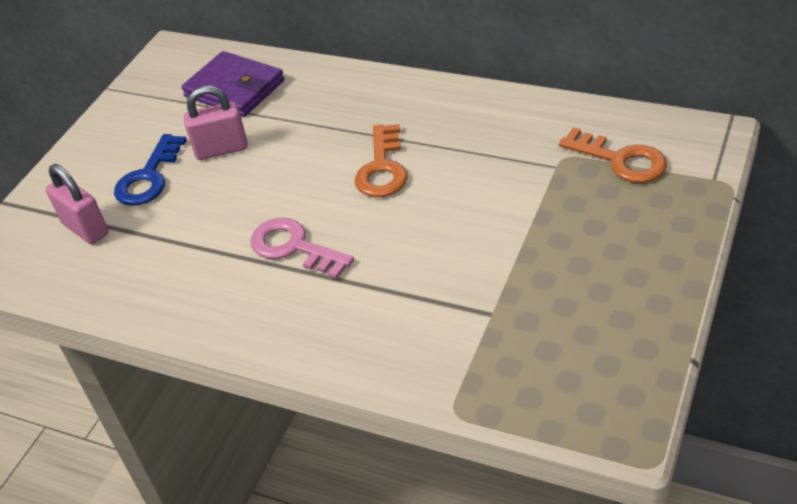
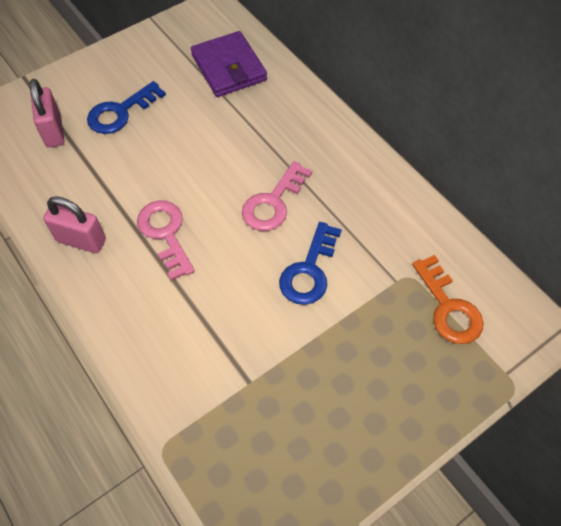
camera: 25 degrees right, 15 degrees up
pink padlock [184,86,248,160] -> pink padlock moved to [43,196,106,253]
orange key [355,124,408,197] -> pink key [242,161,312,231]
none -> blue key [279,222,342,305]

